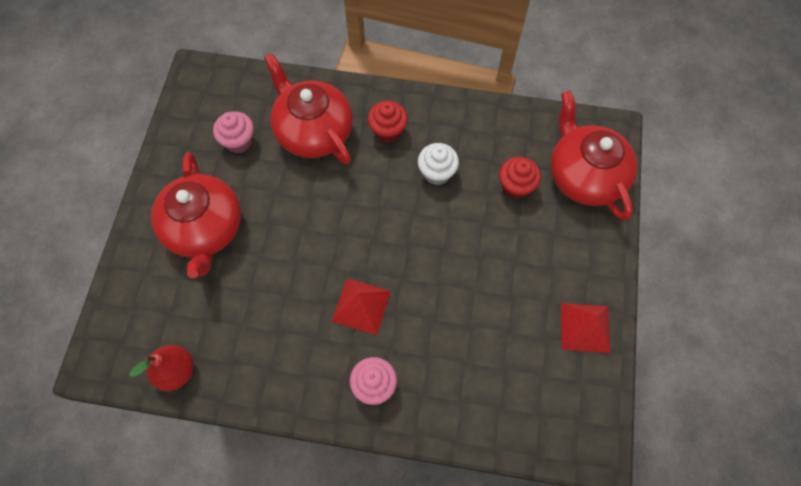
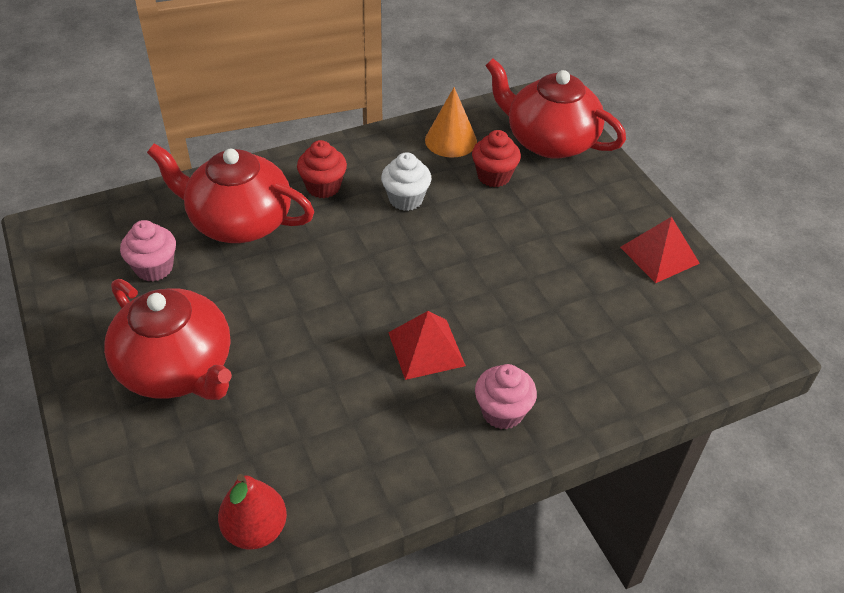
camera: 35 degrees left, 20 degrees down
none -> orange cone [425,87,477,158]

